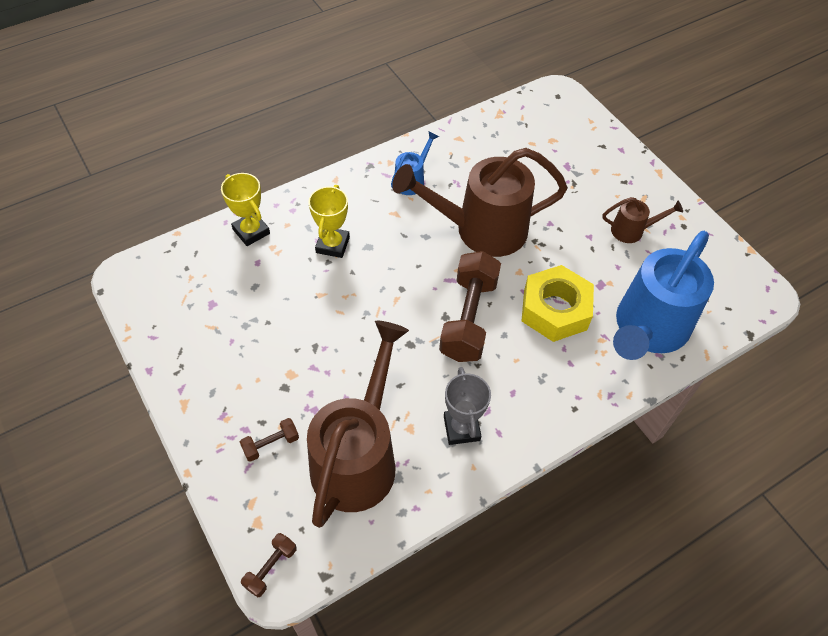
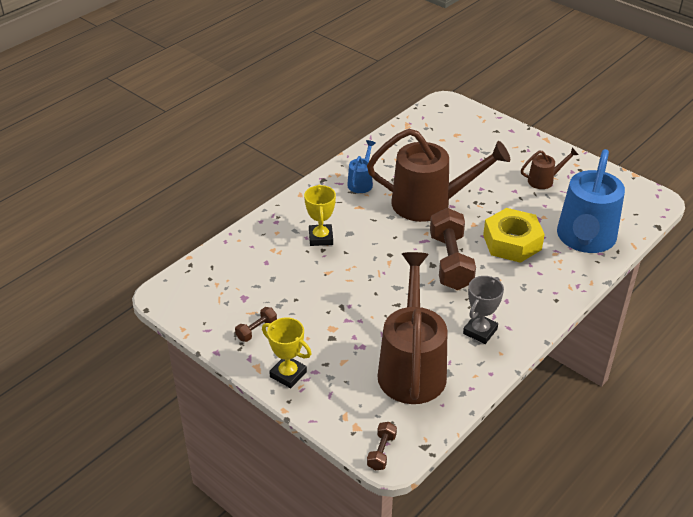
camera: 15 degrees left, 15 degrees down
yellow trophy [221,173,270,246] -> yellow trophy moved to [262,317,311,388]
brown dumbbell [240,418,299,462] -> brown dumbbell moved to [235,307,277,342]
brown watering can [392,148,568,257] -> brown watering can turned 150 degrees counterclockwise [367,129,510,222]
grey trophy [444,367,491,445] -> grey trophy turned 60 degrees clockwise [463,276,504,344]

